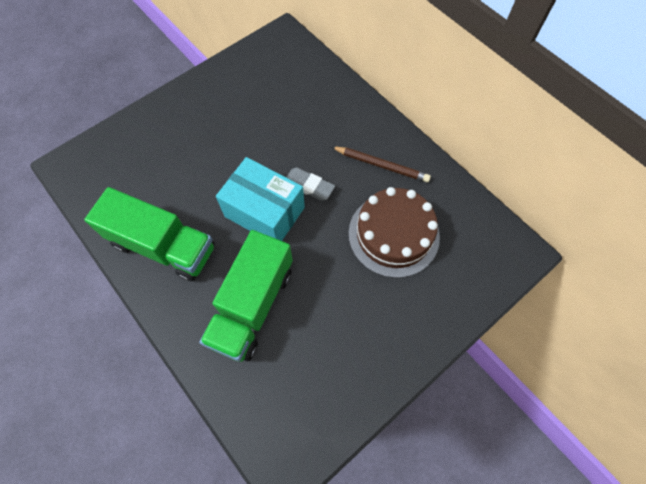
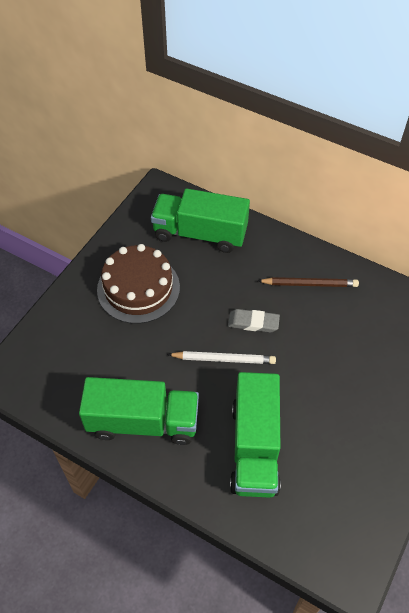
camera: 20 degrees left, 10 degrees down
turquoise box [216,157,305,241] -> white pencil [167,351,276,364]
brown cake [349,187,440,278] -> brown cake moved to [97,244,180,324]
none -> green truck [151,188,250,253]

